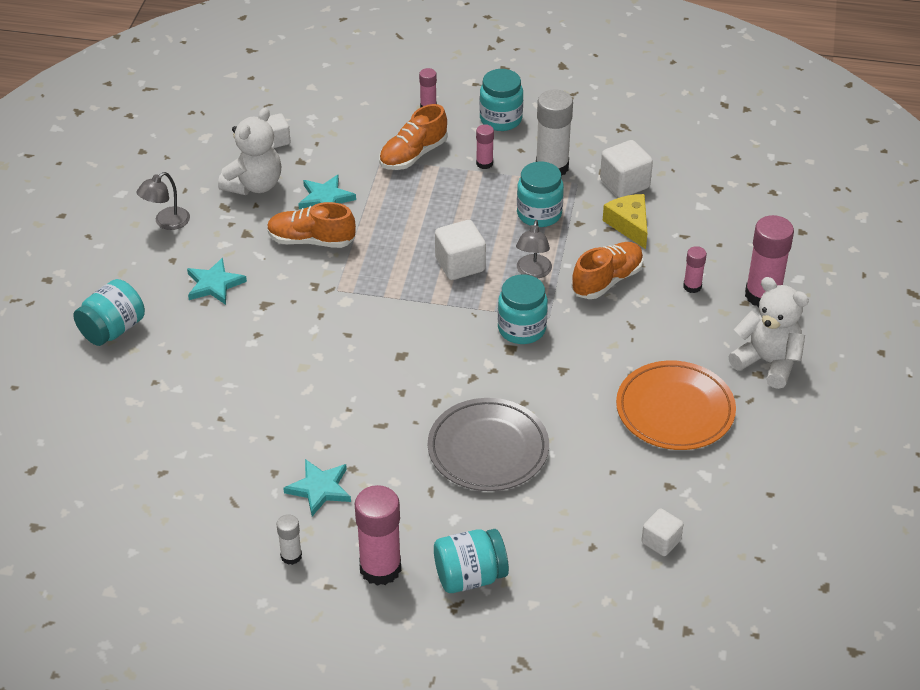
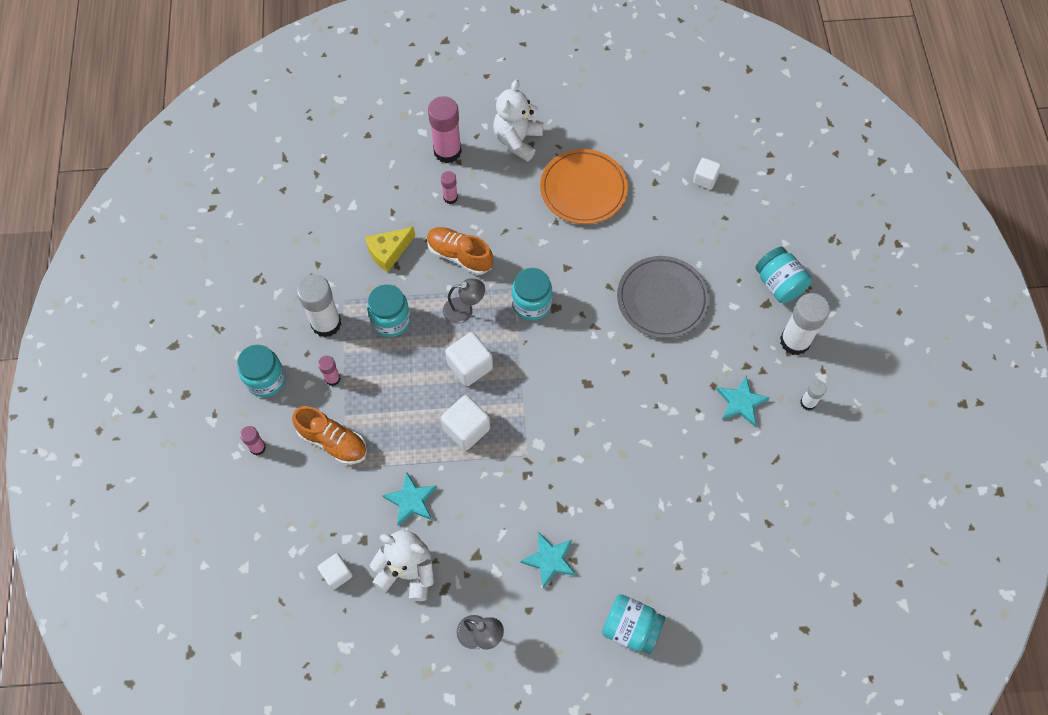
camera: 105 degrees left, 20 degrees up
orange shoe [267,202,356,248] -> none
pink glue stick [355,485,401,586] -> white glue stick [780,293,830,355]
white cube [600,140,653,198] -> white cube moved to [441,395,490,450]

